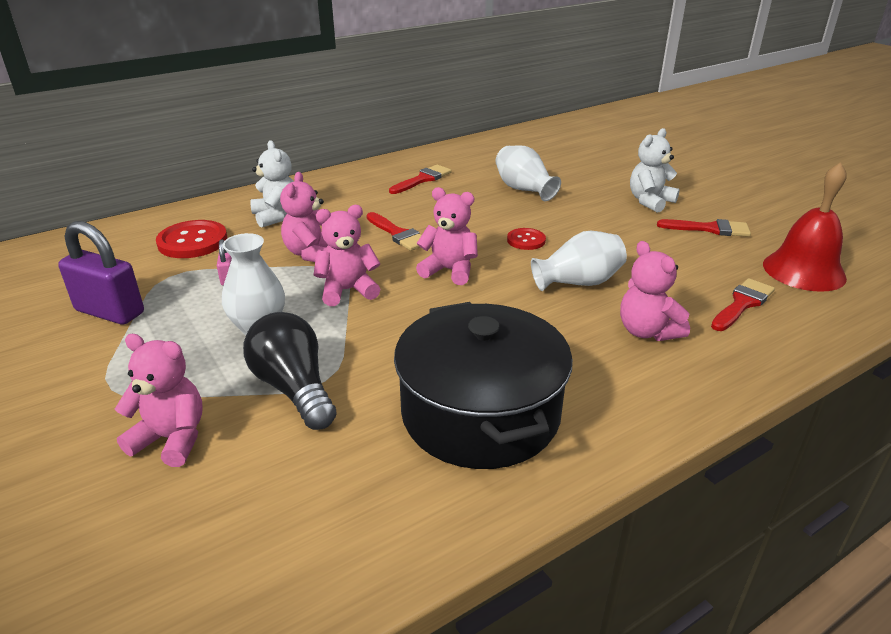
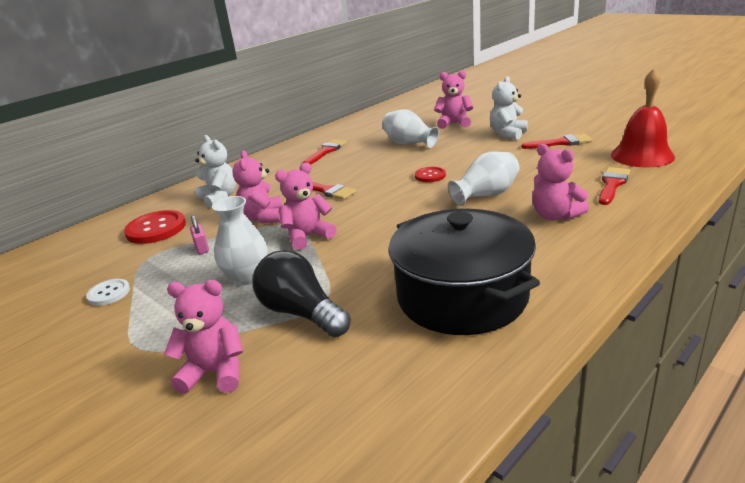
camera: 10 degrees left, 5 degrees down
purple padlock [58,221,144,325] -> white button [86,279,130,306]
pink teddy bear [416,187,478,285] -> pink teddy bear moved to [434,71,473,129]

